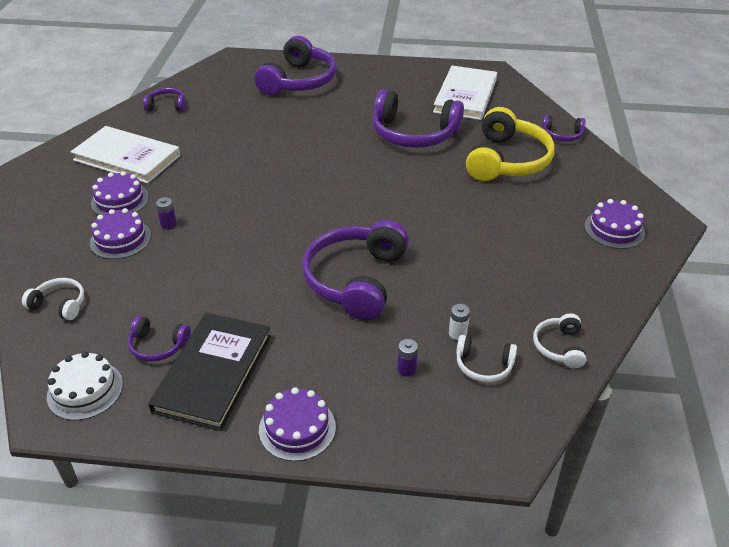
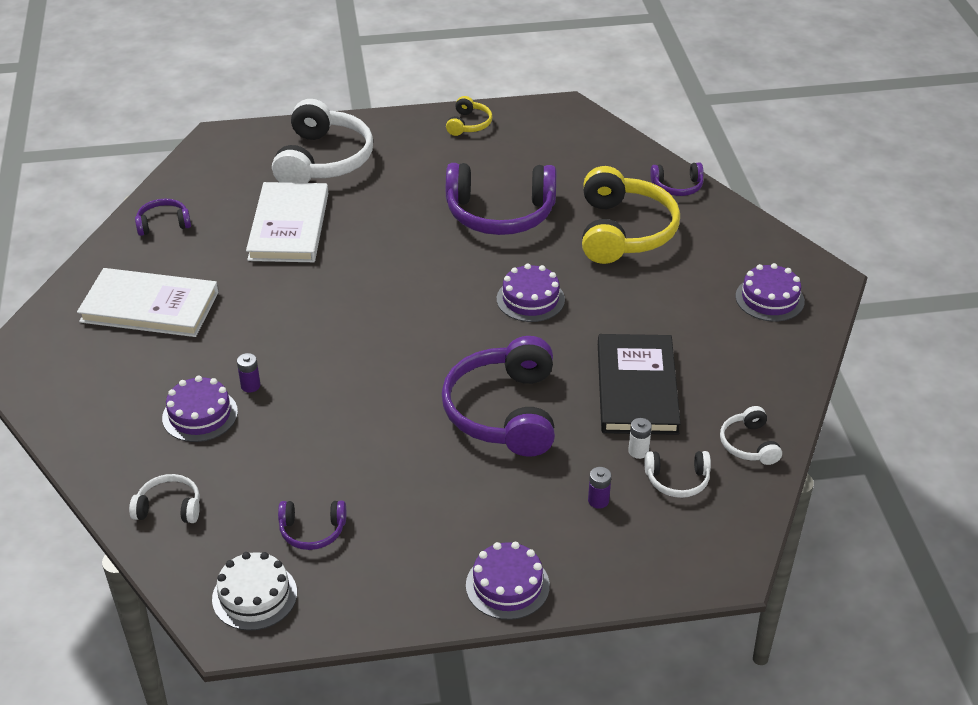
camera: 15 degrees left, 0 degrees up
purple cake [91,171,149,215] -> purple cake moved to [497,264,565,322]
black book [148,313,271,431] -> black book moved to [598,334,681,435]
purple headphones [254,36,337,96] -> white headphones [272,99,373,183]
white book [433,66,497,120] -> white book moved to [246,182,328,262]
none -> yellow headphones [446,96,493,136]

